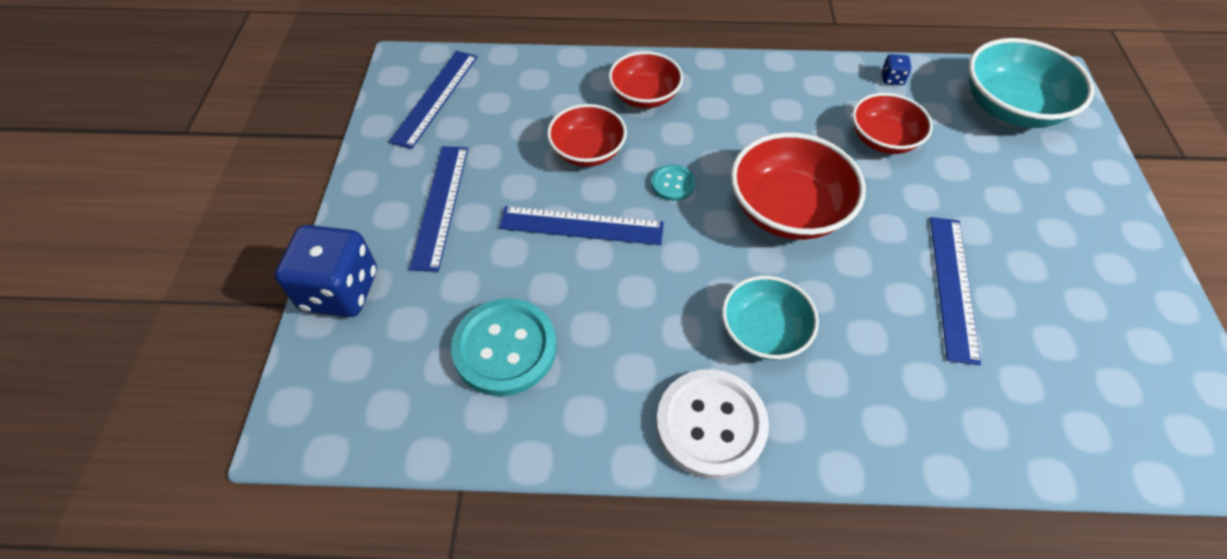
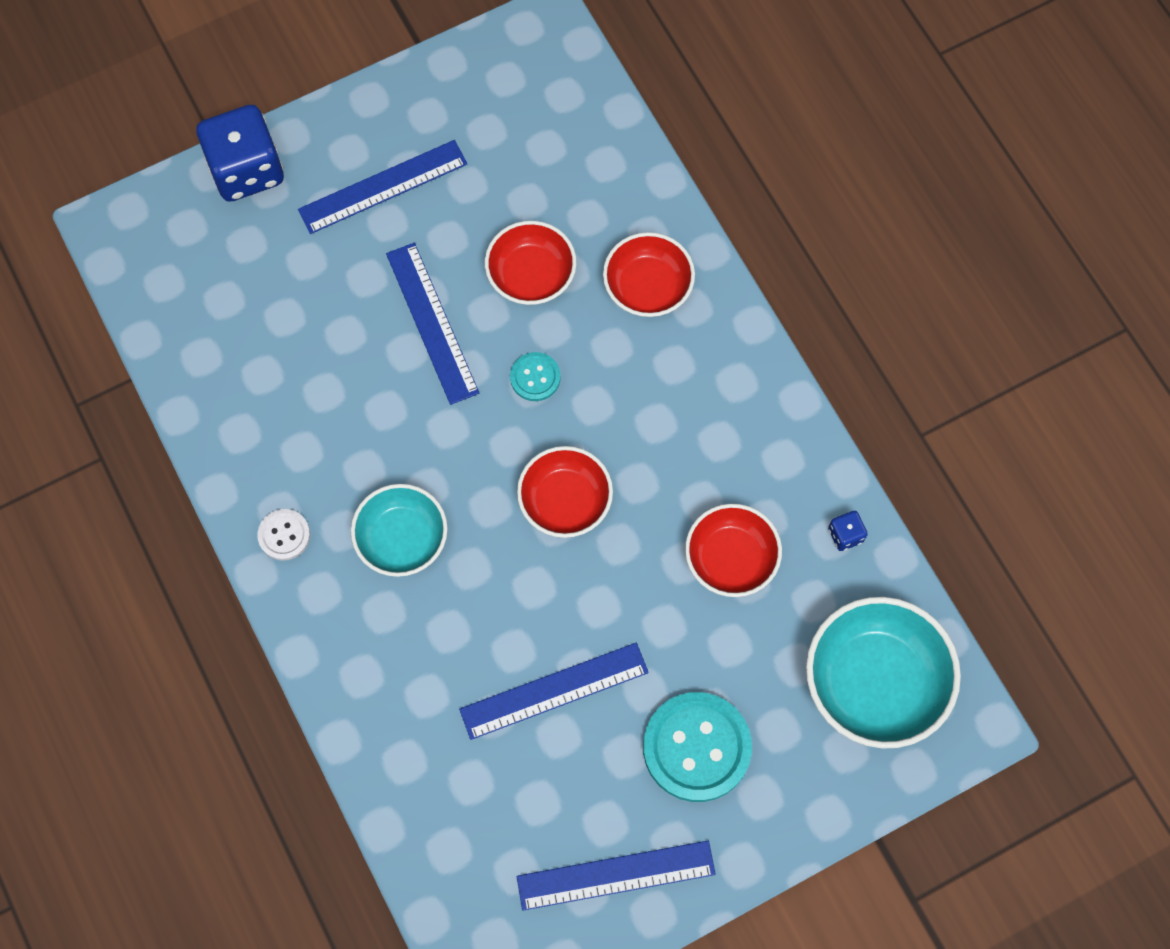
camera: 60 degrees right, 15 degrees up
blue ruler [389,51,478,149] -> blue ruler moved to [517,841,716,911]
turquoise button [451,298,557,396] -> turquoise button moved to [643,692,752,802]
white button [656,369,769,479] -> white button [257,509,310,561], size x0.50
red bowl [731,132,866,240] -> red bowl [517,446,613,538], size x0.65

